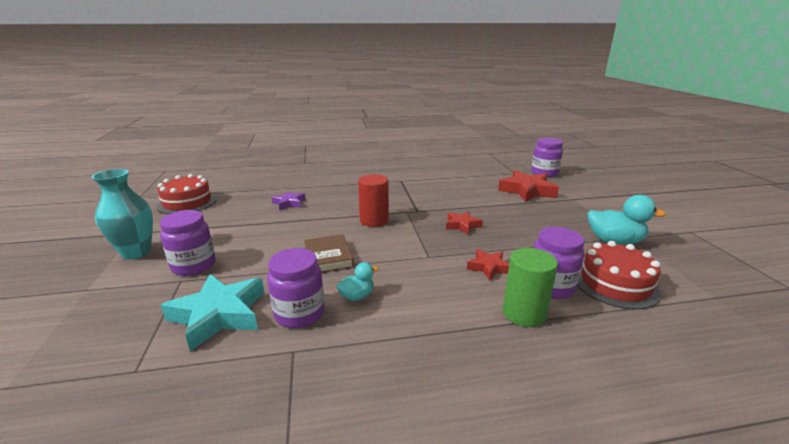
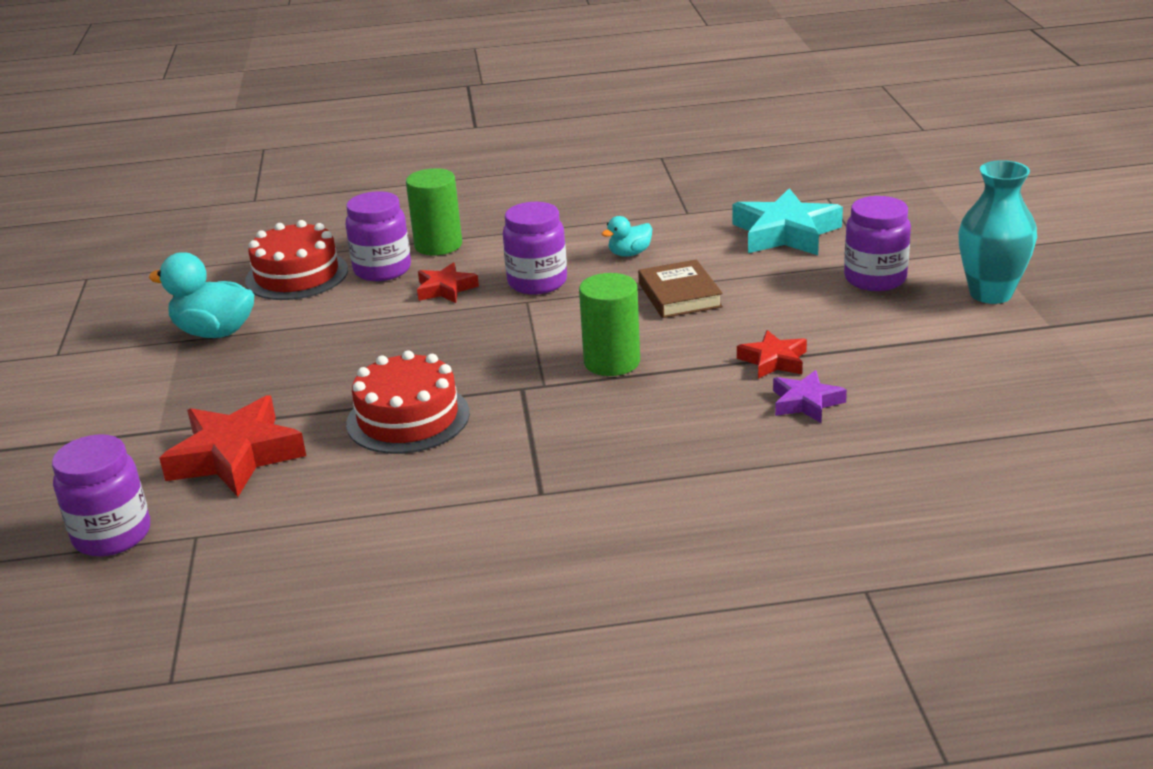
camera: 175 degrees left, 5 degrees up
red cake [156,174,217,214] -> red cake moved to [346,350,470,454]
purple jar [267,248,325,328] -> purple jar moved to [503,202,567,295]
red cylinder [358,174,389,227] -> green cylinder [579,273,640,376]
red star [446,211,483,234] -> red star moved to [737,330,807,379]

